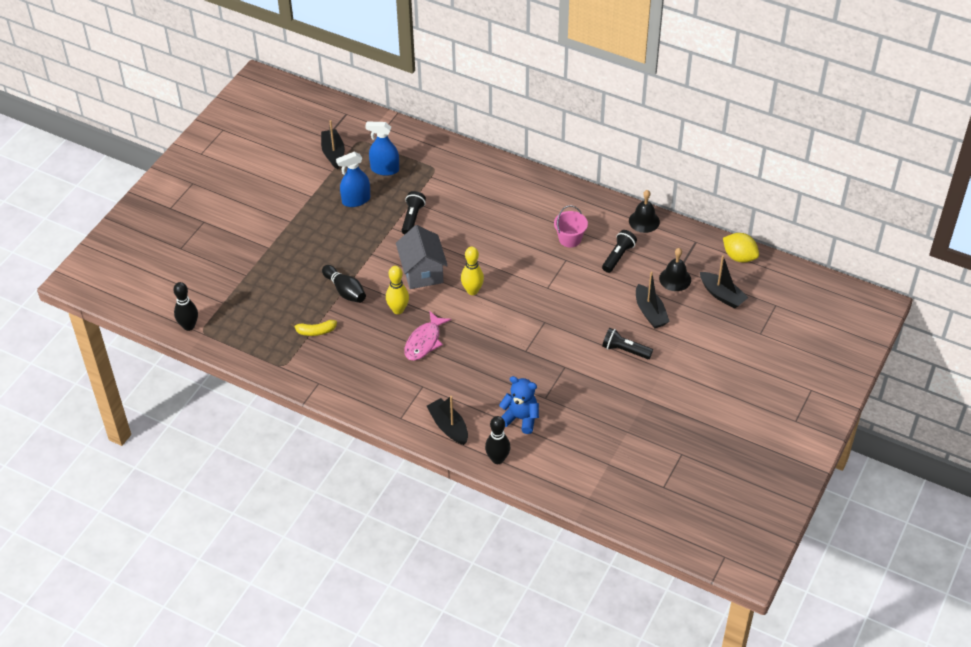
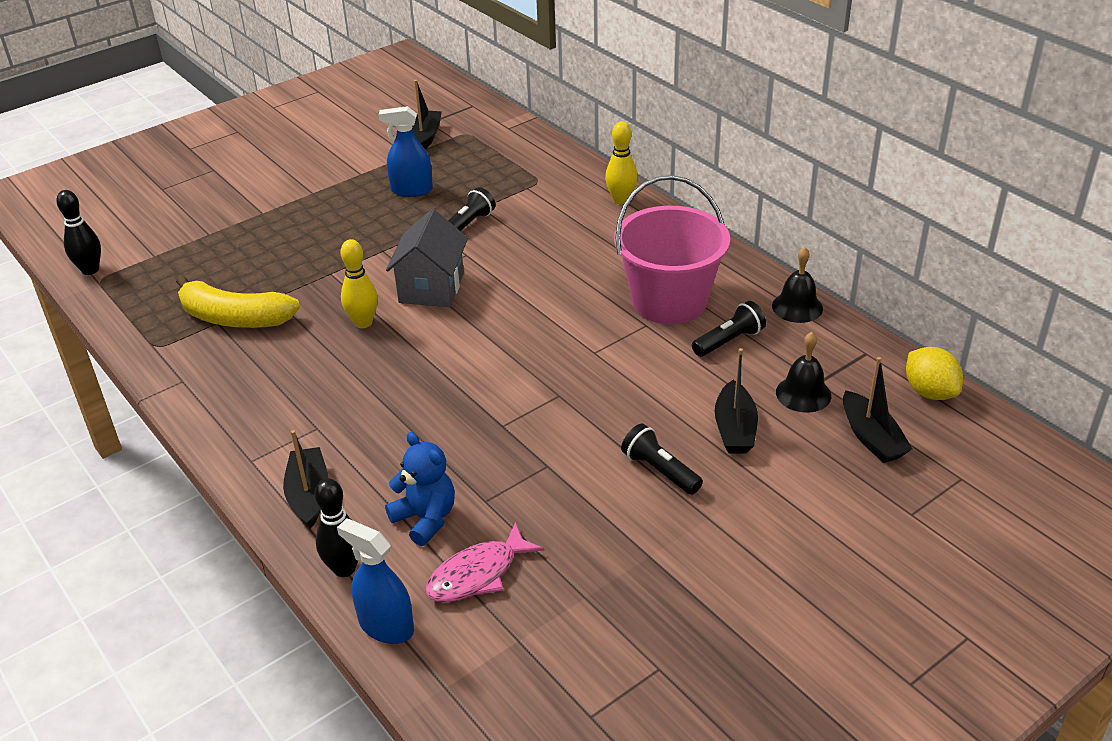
camera: 25 degrees right, 10 degrees down
yellow banana [290,320,337,336] -> yellow banana [176,275,300,328], size x2.01
black bowling pin [322,265,366,303] -> none
blue spray bottle [365,121,399,176] -> blue spray bottle moved to [337,518,414,644]
pink fish [404,311,451,360] -> pink fish moved to [425,522,544,602]
yellow bowling pin [461,246,484,295] -> yellow bowling pin moved to [605,121,638,205]
pink bucket [554,205,588,247] -> pink bucket [614,175,730,324], size x2.09

